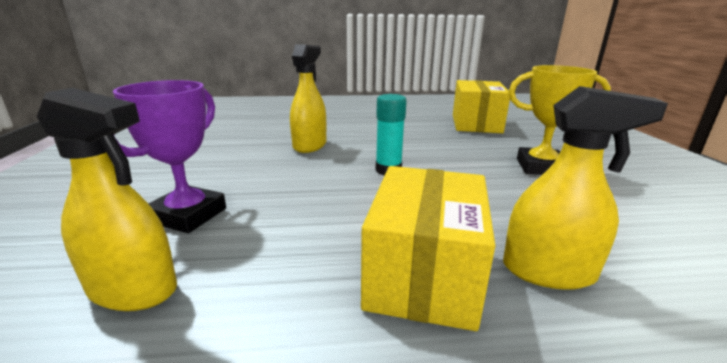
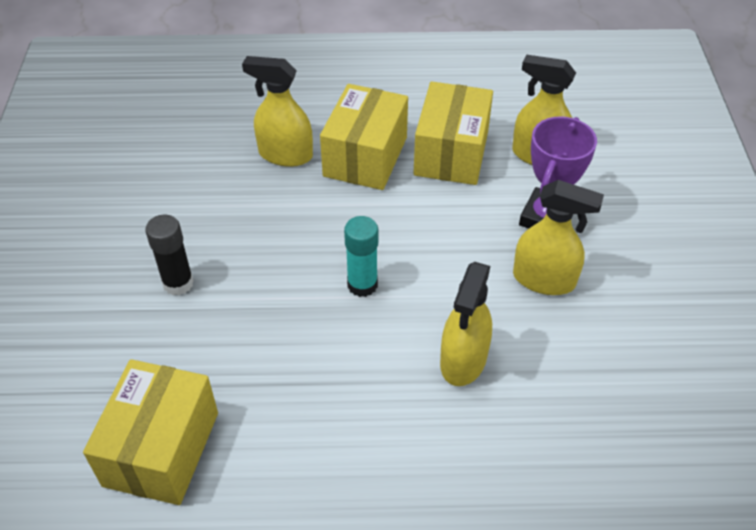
camera: 175 degrees left, 25 degrees up
yellow trophy [508,65,611,175] -> black glue stick [145,215,194,295]
none -> yellow box [413,82,493,185]
none -> yellow spray bottle [513,180,604,295]

